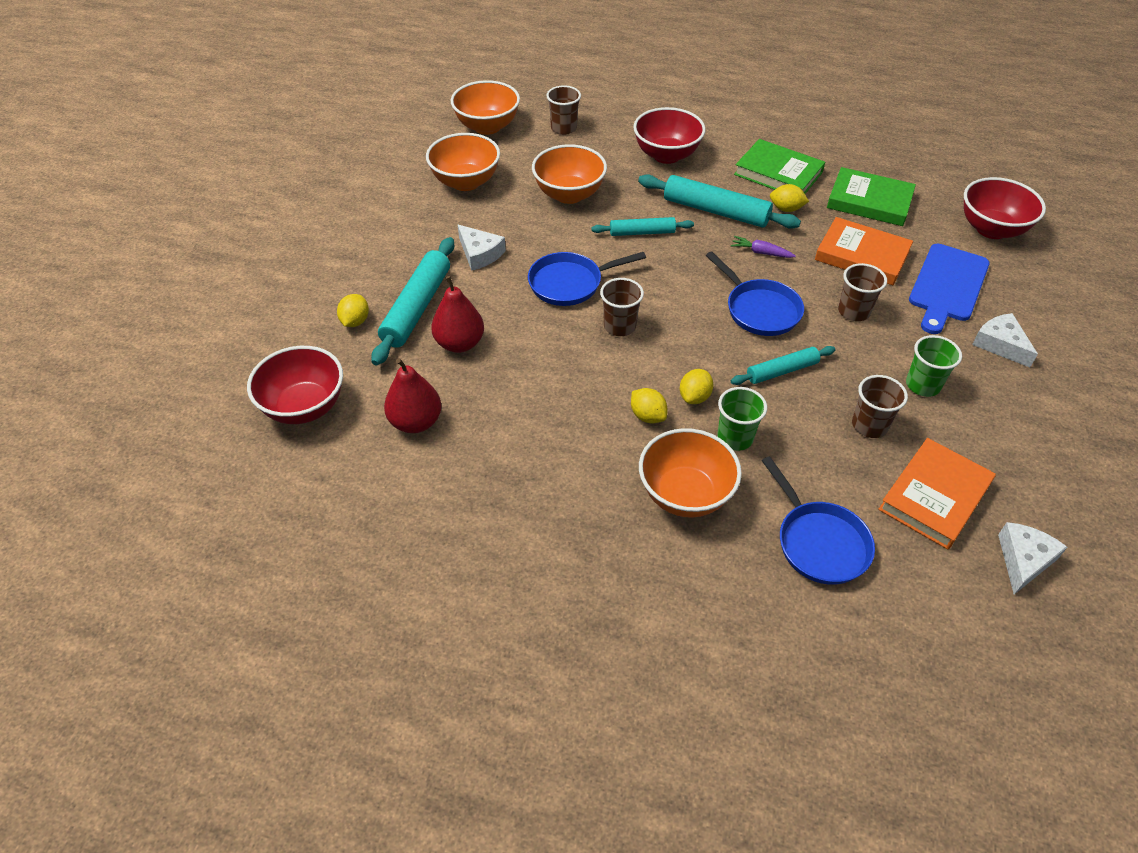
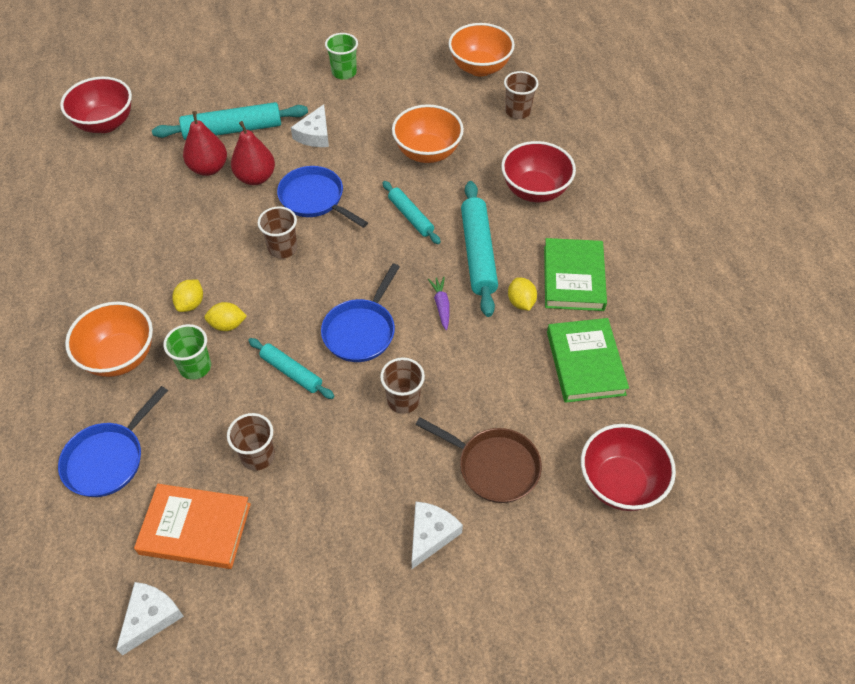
camera: 60 degrees right, 5 degrees up
yellow lemon [337,294,369,327] -> none
red pear [384,358,442,433] -> red pear moved to [231,121,275,185]
orange bowl [426,133,500,191] -> none
orange book [815,217,913,285] -> none
green cup [906,335,962,397] -> green cup moved to [325,33,358,80]
blue cutting board [909,244,990,334] -> brown pan [415,417,542,503]
white cheese [998,522,1067,594] -> white cheese turned 60 degrees counterclockwise [116,582,184,655]

